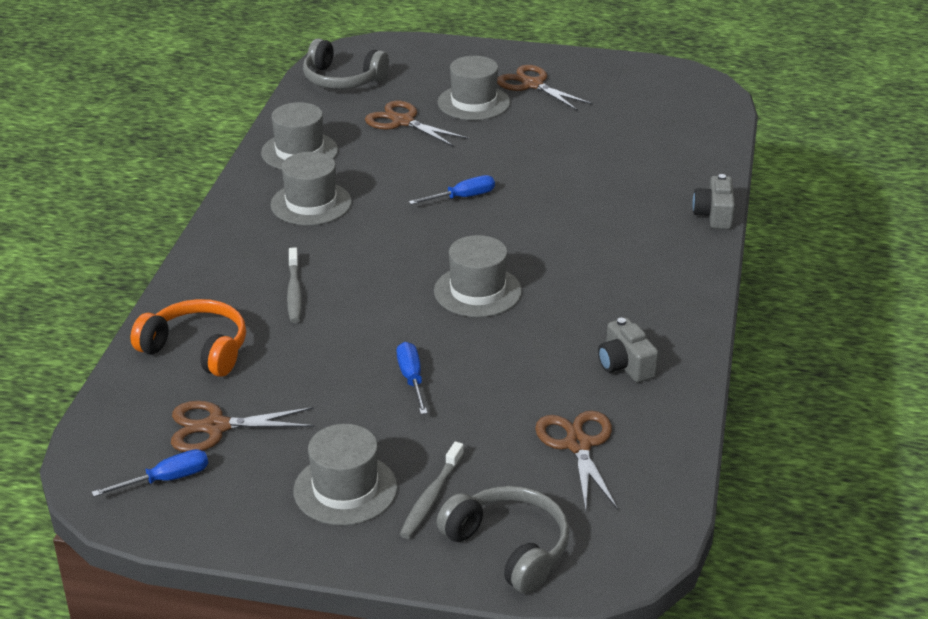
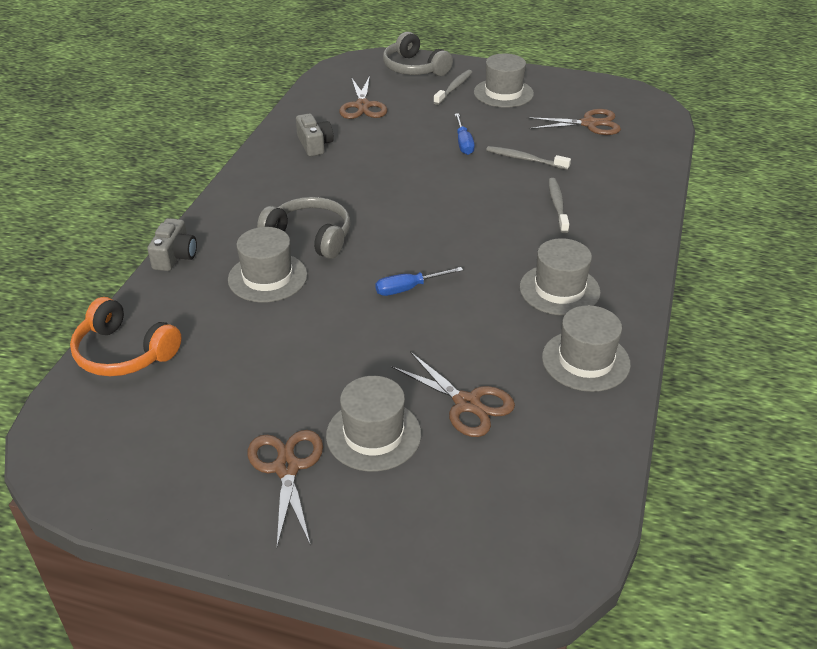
camera: 175 degrees left, 5 degrees up
blue screwdriver [92,449,208,497] -> none
orange headphones [130,299,246,377] -> orange headphones moved to [70,297,182,376]
grey headphones [303,39,389,89] -> grey headphones moved to [257,197,351,259]
grey hat [434,235,522,317] -> grey hat moved to [228,227,307,303]
brown scissors [497,65,593,111] -> brown scissors turned 150 degrees counterclockwise [248,430,323,547]
none -> grey toothbrush [486,146,571,170]

